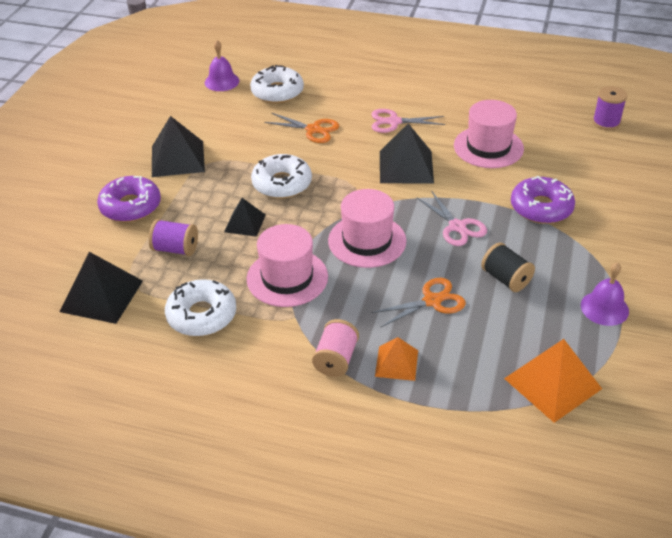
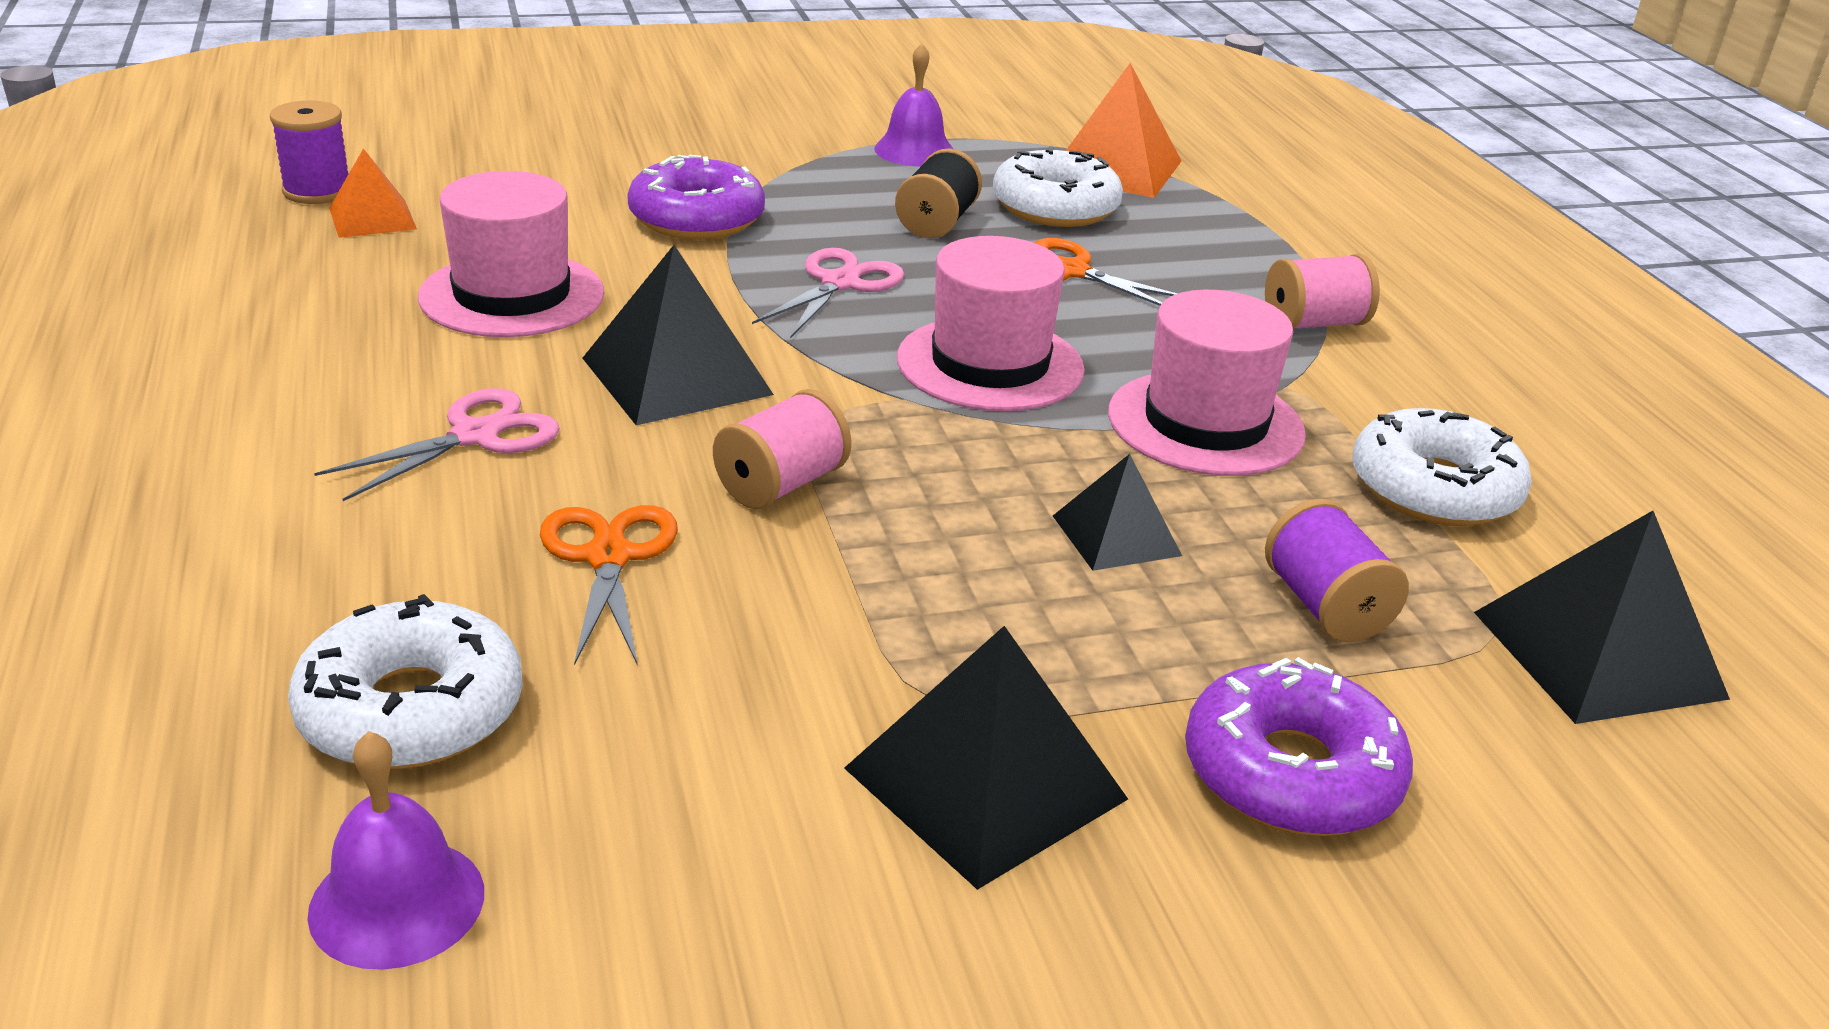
camera: 125 degrees left, 10 degrees down
white donut [251,154,312,199] -> white donut moved to [993,146,1123,227]
pink scissors [371,109,446,133] -> pink scissors turned 105 degrees counterclockwise [314,388,560,501]
orange pyramid [375,337,418,381] -> orange pyramid moved to [329,148,417,238]
none -> pink spool [713,389,851,509]

